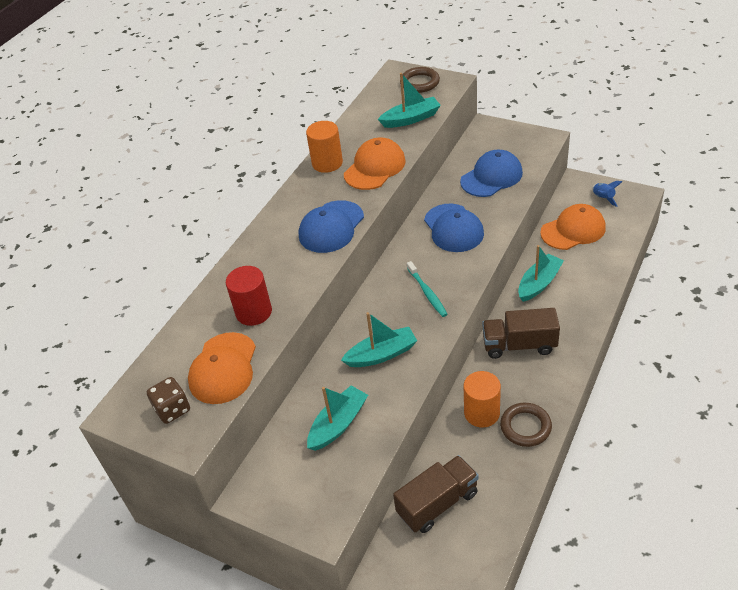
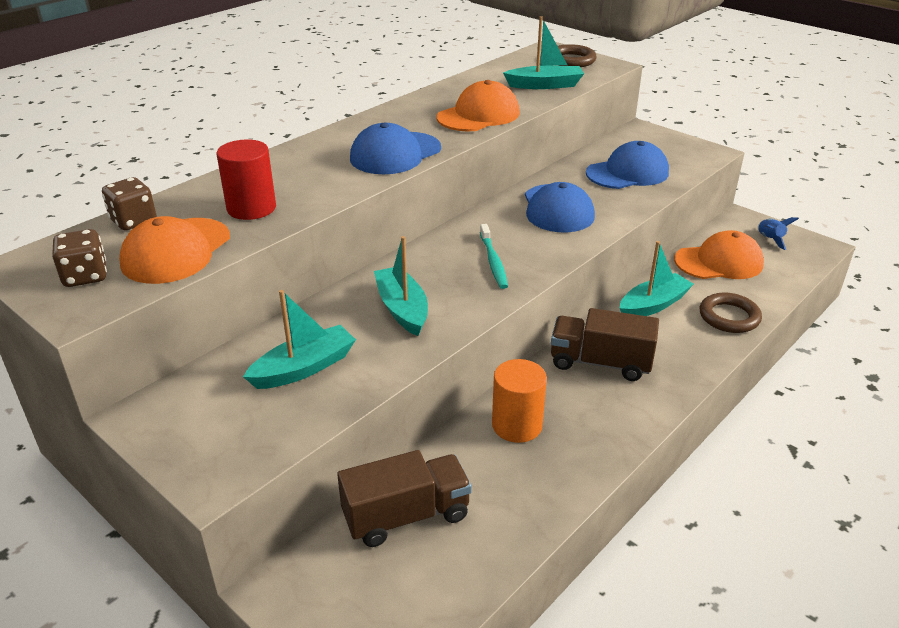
camera: 10 degrees right, 10 degrees down
orange cylinder [306,121,343,173] -> none
turquoise boat [341,312,417,367] -> turquoise boat turned 105 degrees counterclockwise [374,236,428,336]
brown ring [500,403,552,447] -> brown ring moved to [700,293,762,333]
none -> brown dice [102,177,156,230]

